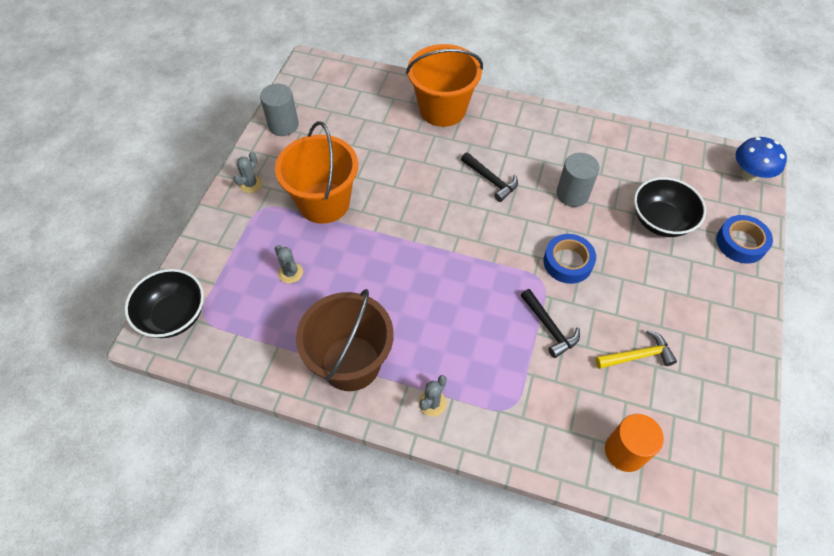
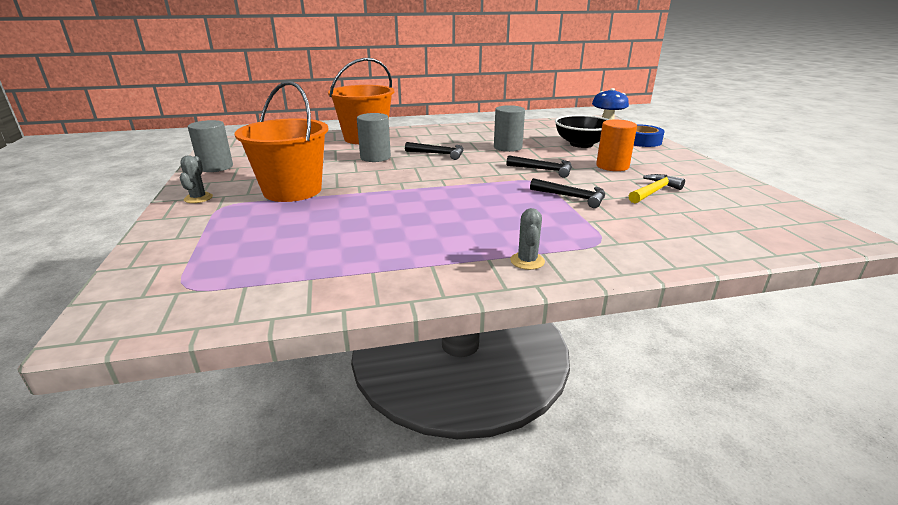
camera: 30 degrees left, 30 degrees down
black bowl [125,269,204,338] -> none
grey cactus [274,245,303,283] -> none
brown bucket [296,289,394,391] -> none
blue tape [543,234,596,284] -> black hammer [506,155,572,178]
orange cylinder [605,414,664,472] -> orange cylinder moved to [596,120,637,171]
none -> grey cylinder [357,113,391,162]

